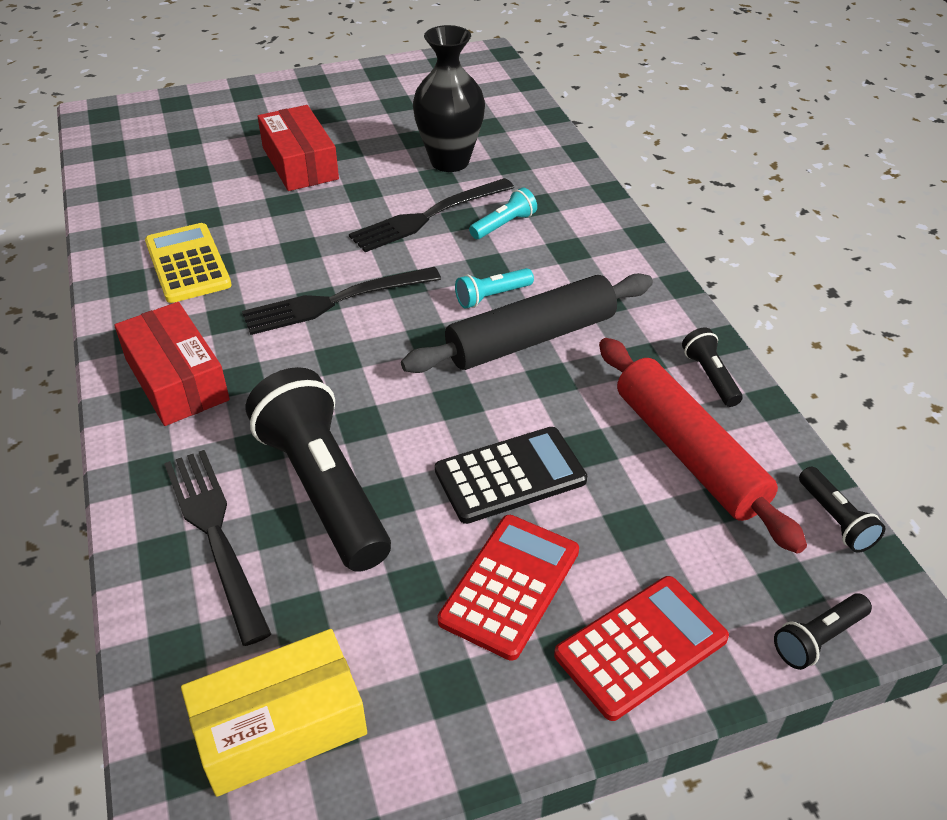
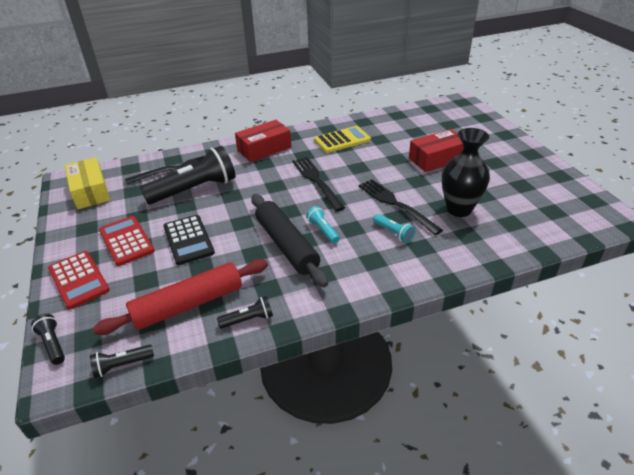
camera: 90 degrees right, 5 degrees down
red calculator [438,515,579,661] -> red calculator turned 150 degrees counterclockwise [99,216,154,266]

